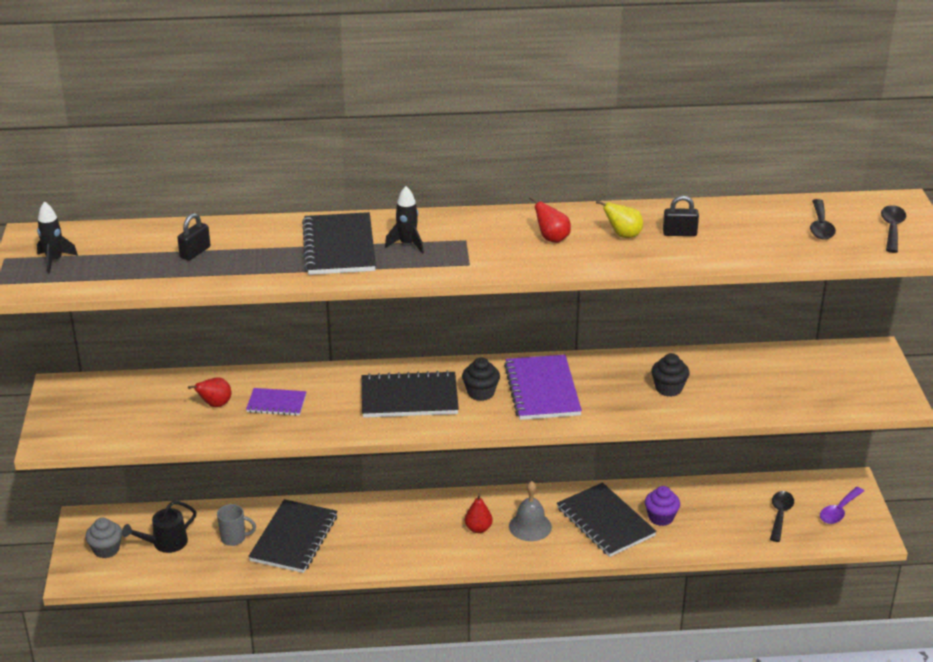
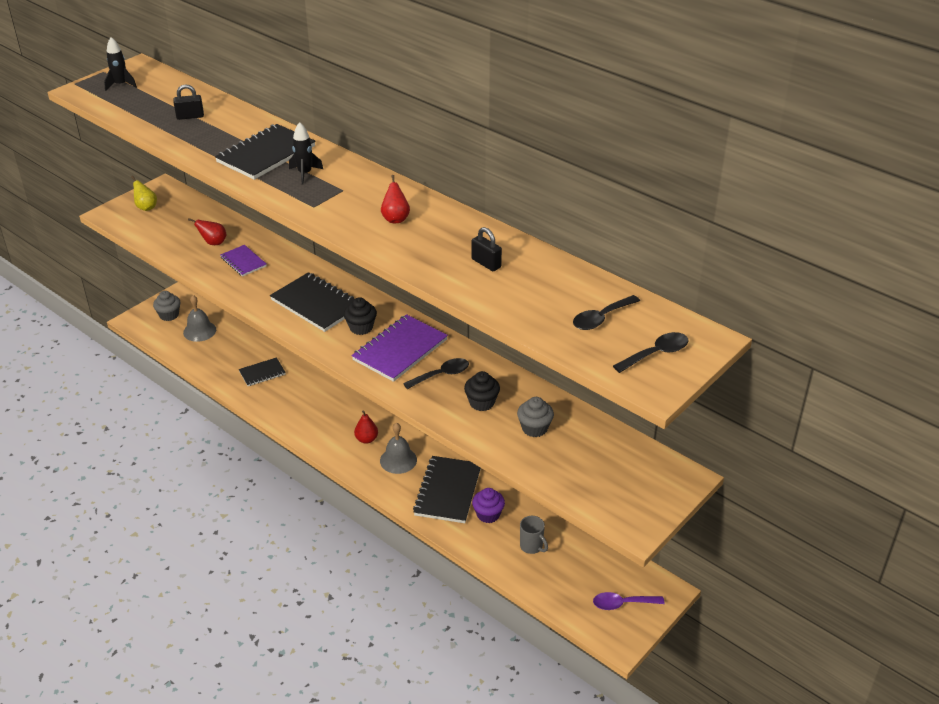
camera: 45 degrees right, 5 degrees up
black watering can [122,501,197,553] -> grey bell [183,295,216,342]
grey mug [217,504,256,546] -> grey mug moved to [520,516,548,554]
black notebook [248,499,337,573] -> black notebook [239,357,286,386], size x0.57
yellow pear [596,200,643,238] -> yellow pear moved to [131,176,157,211]
black spoon [770,491,794,542] -> black spoon moved to [403,358,469,389]
none -> grey cupcake [517,397,554,437]

